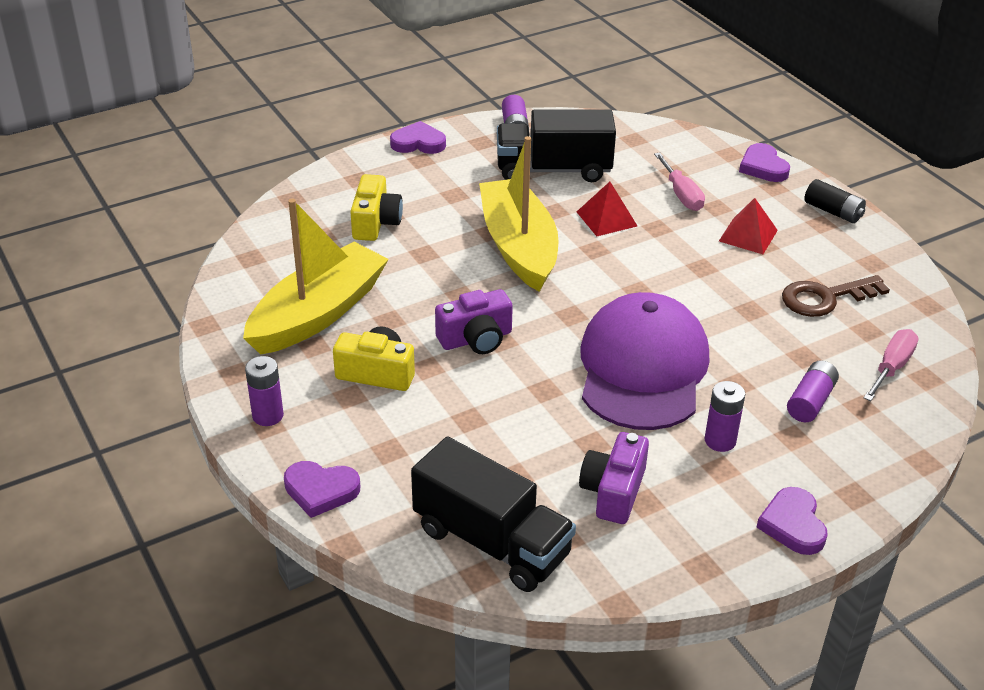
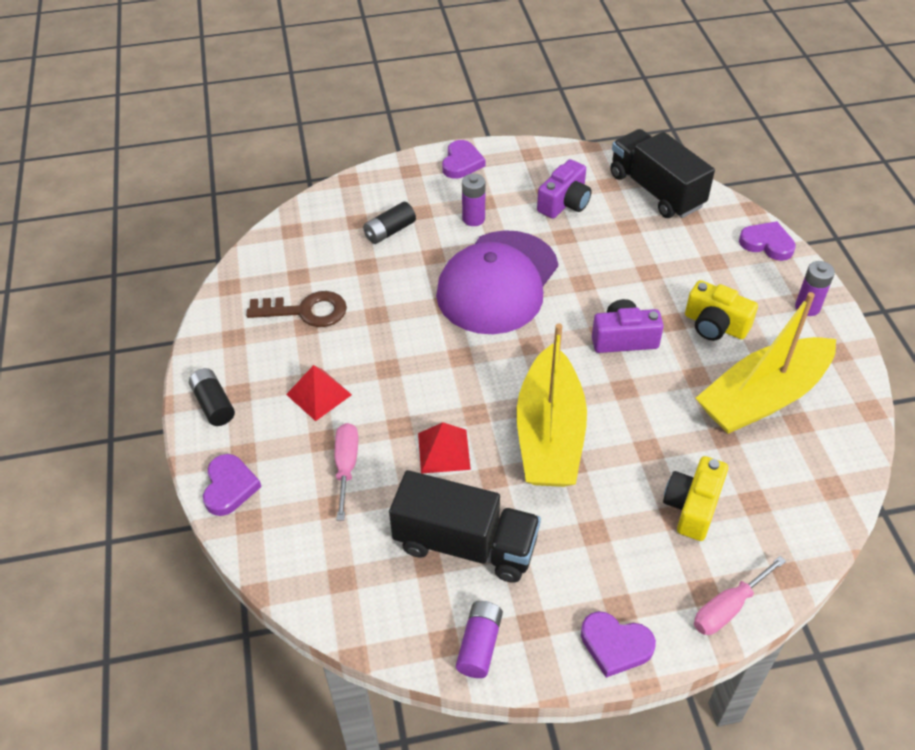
camera: 160 degrees left, 10 degrees up
purple battery [787,360,839,422] -> black battery [363,202,416,244]
pink screwdriver [864,329,918,401] -> pink screwdriver moved to [694,556,786,635]

